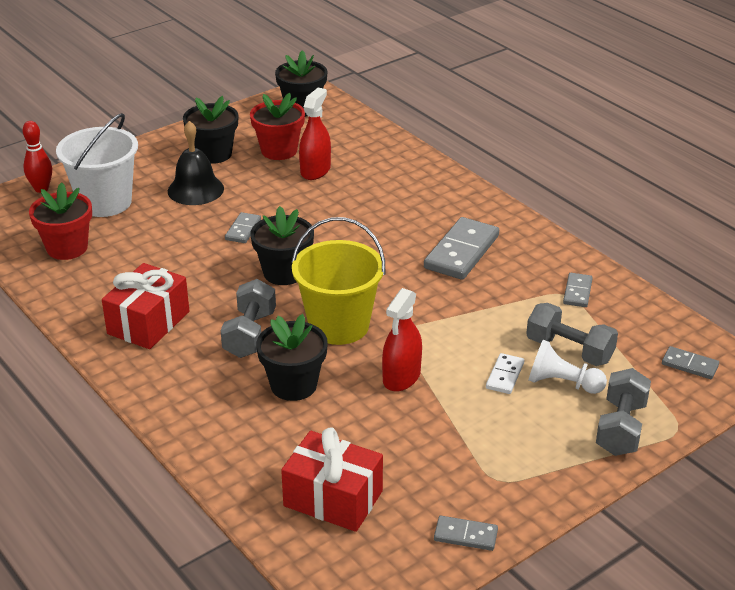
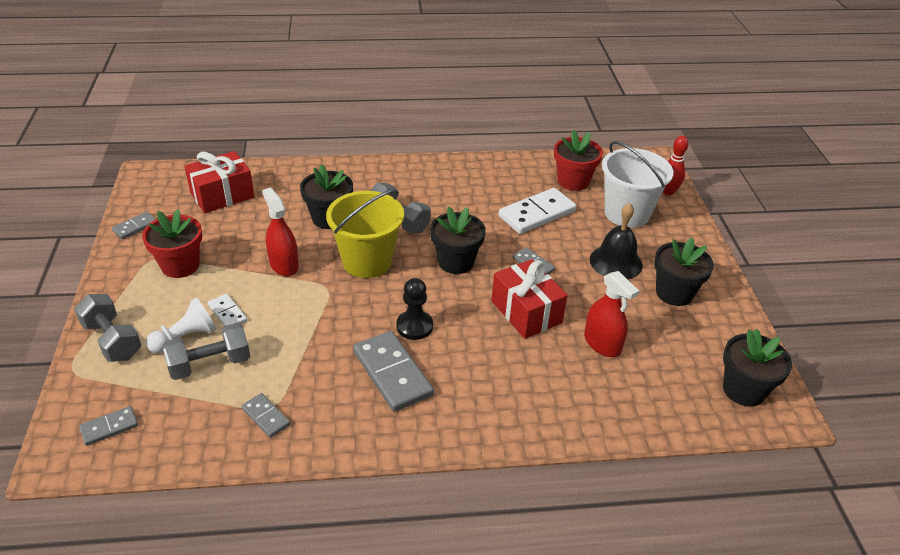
camera: 120 degrees right, 5 degrees up
red gift [102,263,189,349] -> red gift moved to [492,259,568,339]
red flower pot [250,93,305,160] -> red flower pot moved to [142,209,202,278]
none -> black pawn [396,278,433,340]
none -> white domino [498,188,576,234]

